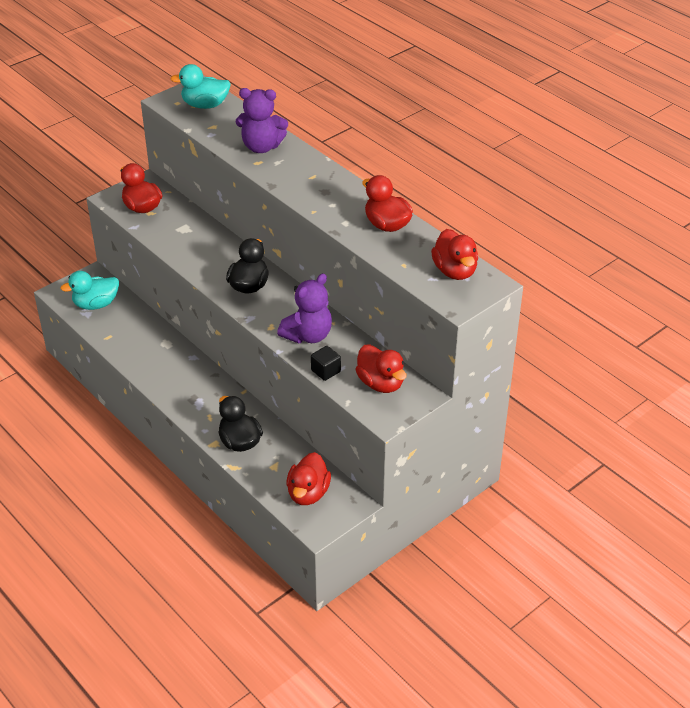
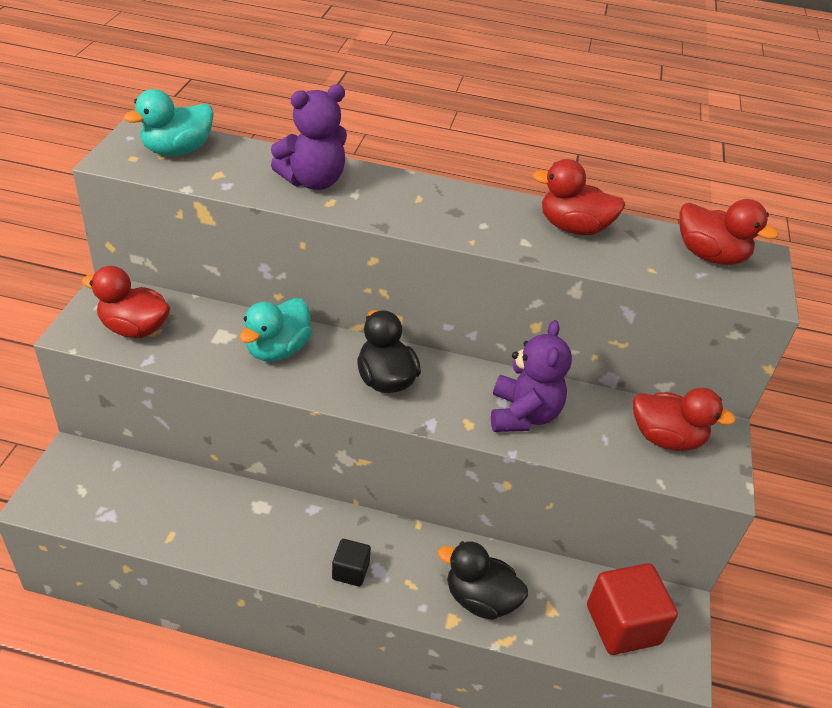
camera: 40 degrees left, 0 degrees up
turquoise duck [60,271,119,310] -> turquoise duck moved to [239,298,312,362]
red duck [286,452,331,505] -> red cube [587,563,678,655]
black cube [311,346,341,381] -> black cube moved to [332,539,371,587]

